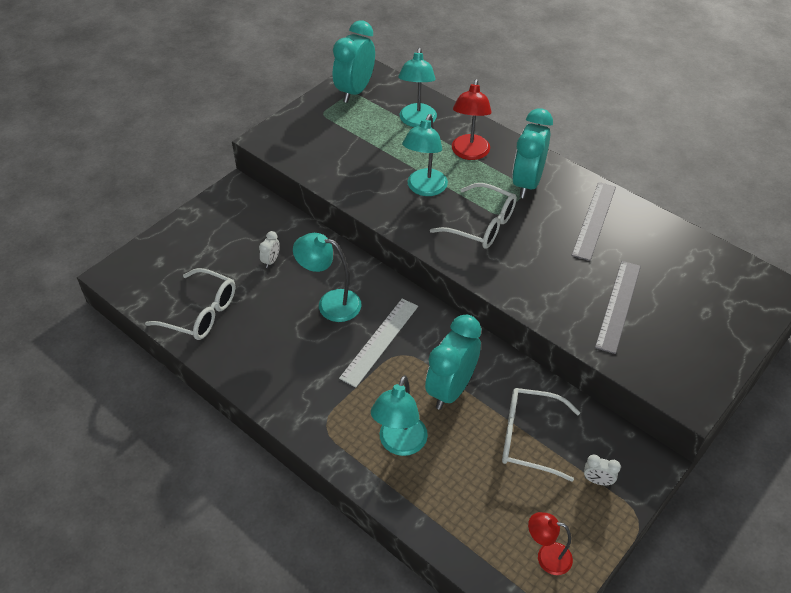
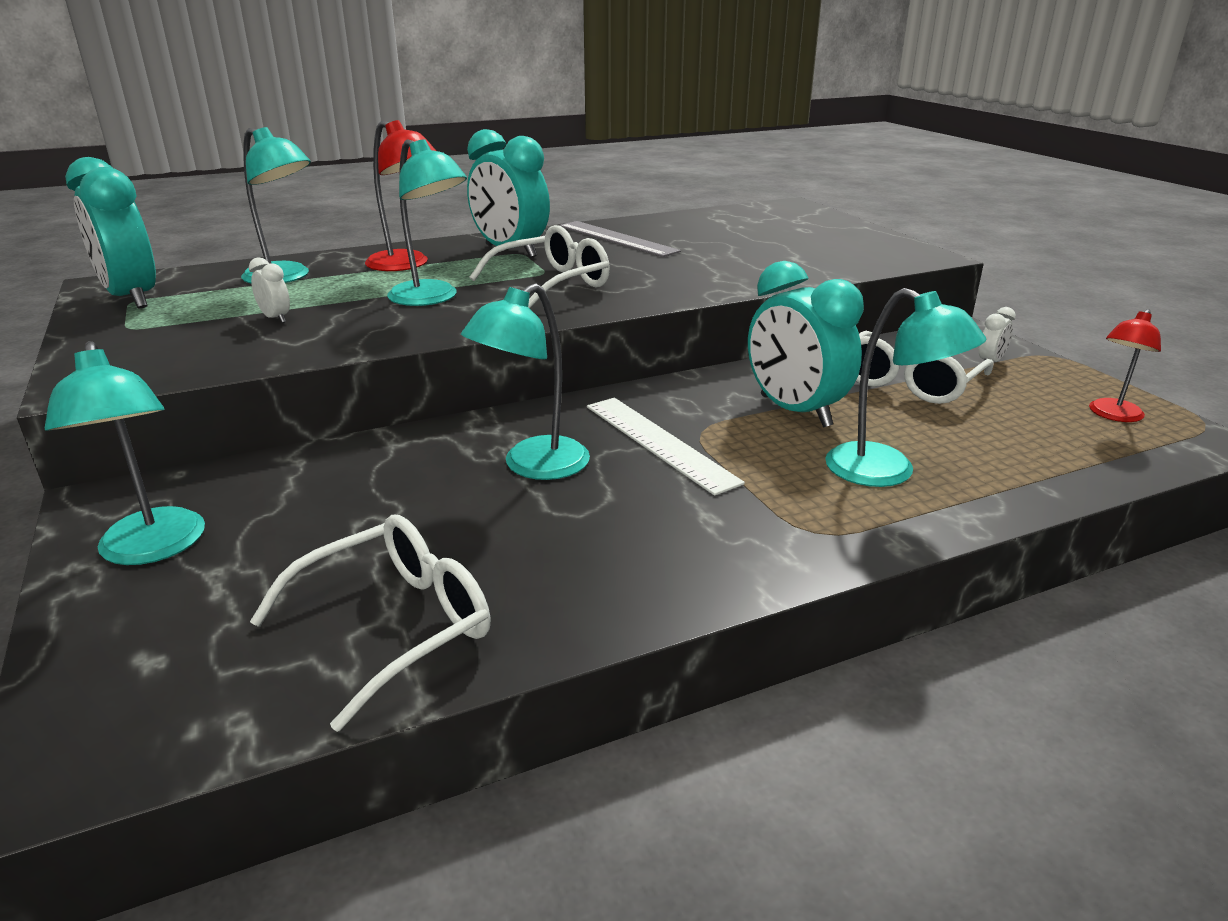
camera: 65 degrees left, 20 degrees down
white clock [259,231,280,268] -> white clock moved to [249,257,290,323]
grey ruler [595,261,641,354] -> none
none -> turquoise lamp [45,341,205,565]

